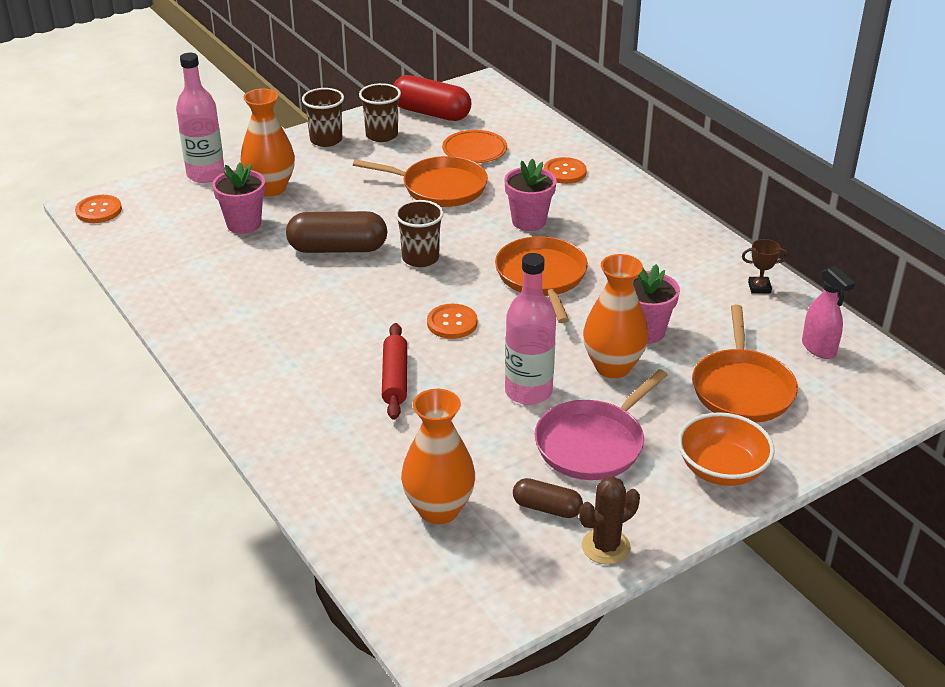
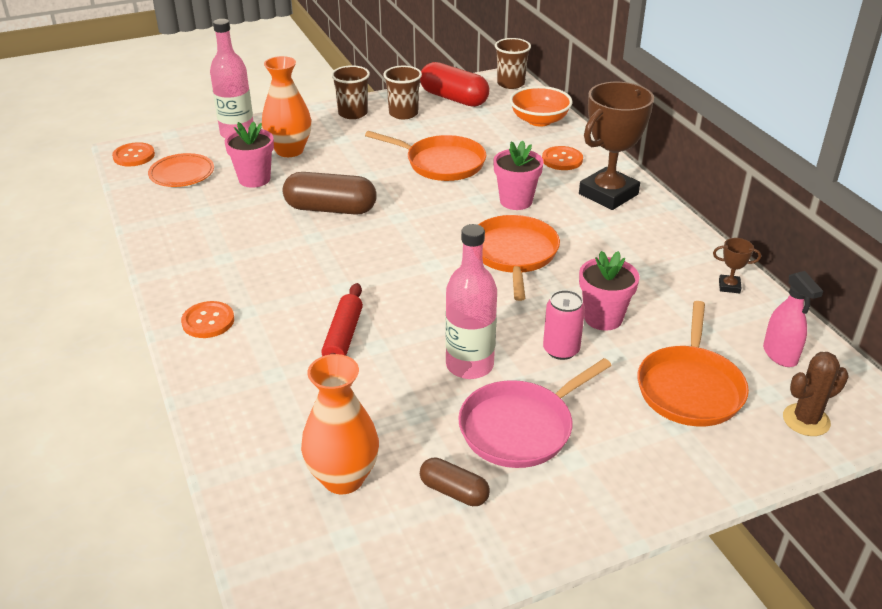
camera: 10 degrees right, 0 degrees up
brown cup [395,200,444,267] -> brown cup moved to [495,38,531,89]
orange button [427,304,478,339] -> orange button moved to [181,301,234,338]
orange plate [442,130,507,163] -> orange plate moved to [148,153,214,187]
brown cactus [579,476,640,565] -> brown cactus moved to [783,352,849,436]
orange vase [583,254,649,378] -> pink can [543,290,585,360]
orange bowl [678,412,775,486] -> orange bowl moved to [510,86,572,127]
none -> brown trophy [579,82,654,210]

